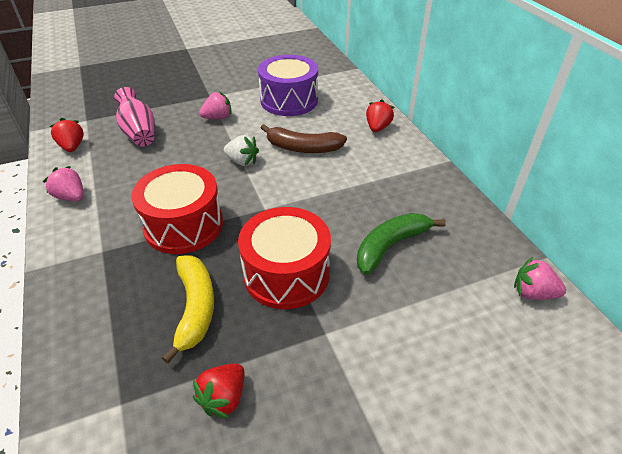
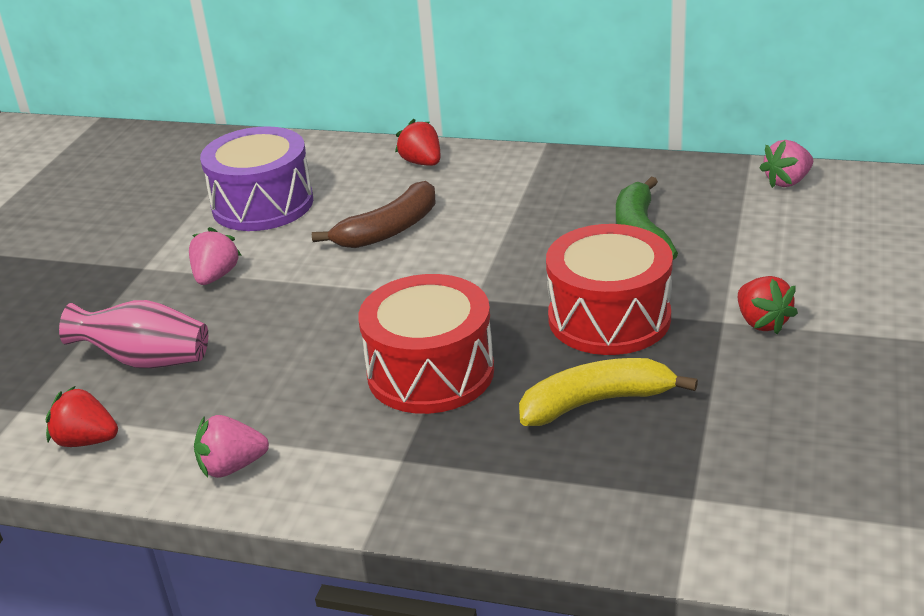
camera: 50 degrees left, 10 degrees down
yellow banana [162,255,214,364] -> yellow banana turned 45 degrees counterclockwise [519,358,698,426]
red strawberry [193,364,244,419] -> red strawberry moved to [738,276,798,334]
white strawberry [224,135,259,166] -> none

